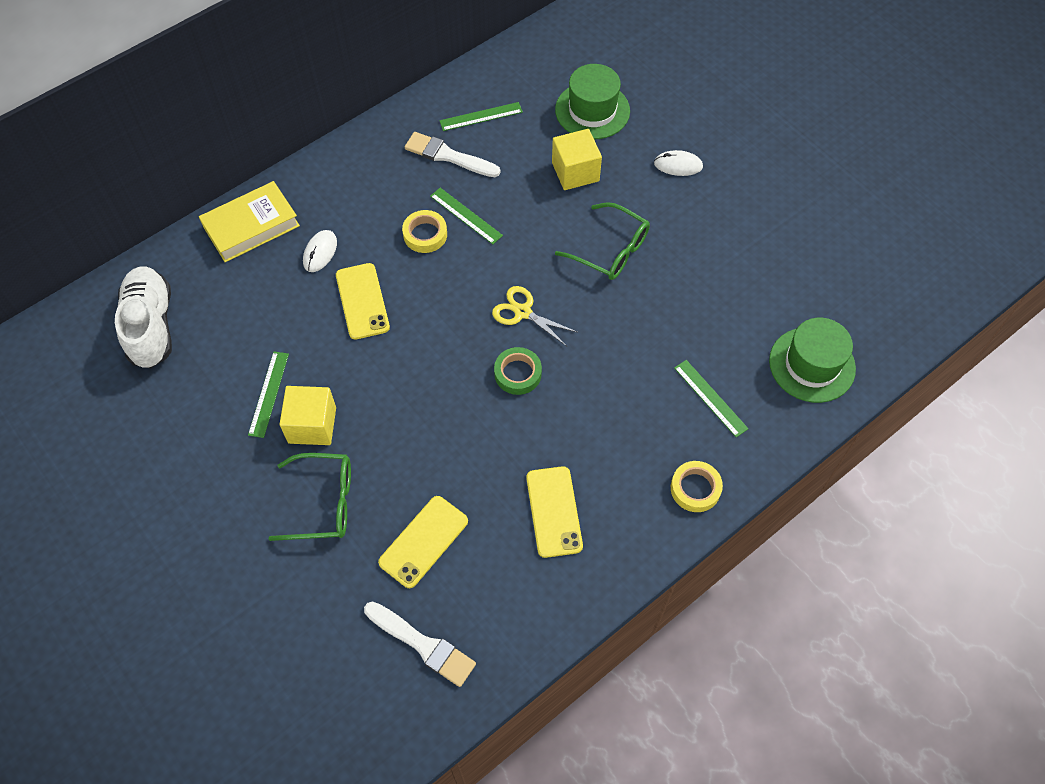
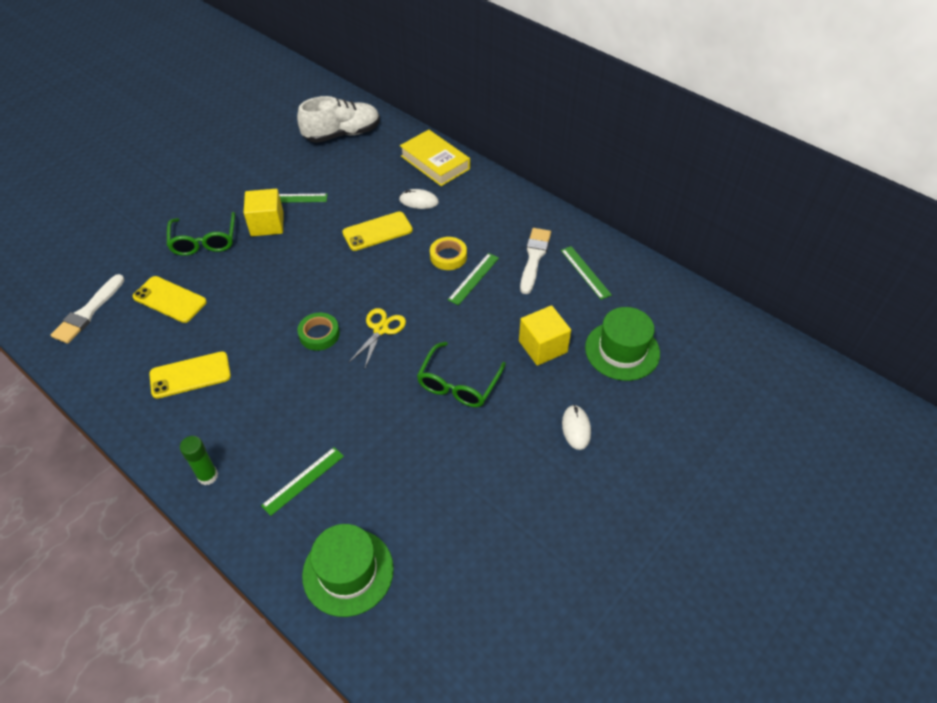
camera: 80 degrees right, 10 degrees down
yellow tape [671,461,723,512] -> green glue stick [180,436,218,485]

